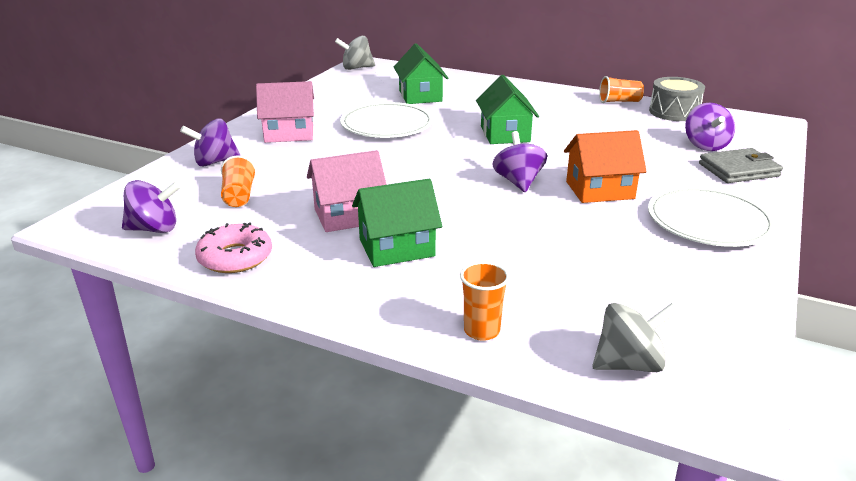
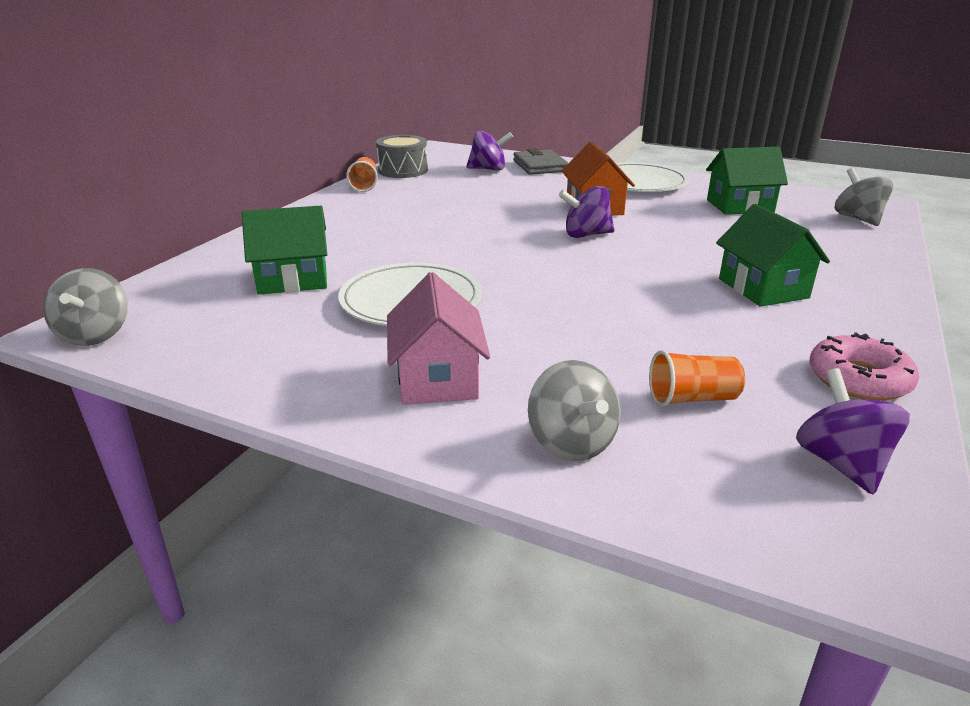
camera: 90 degrees left, 0 degrees up
purple spinning top [180,119,240,167] -> grey spinning top [528,360,621,461]
pink house [307,150,387,232] -> none
orange cup [460,262,509,341] -> none
green house [476,75,539,144] -> green house moved to [706,147,788,215]

